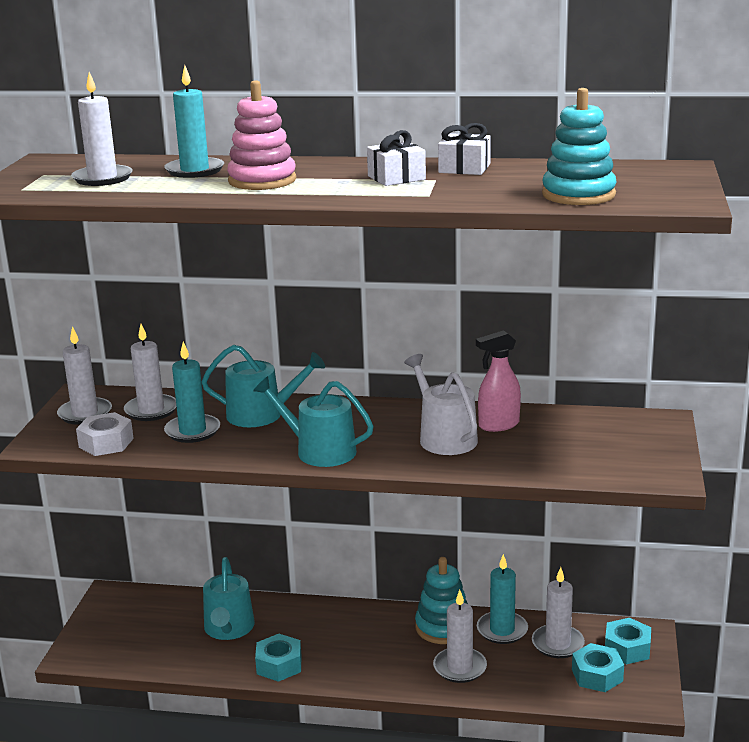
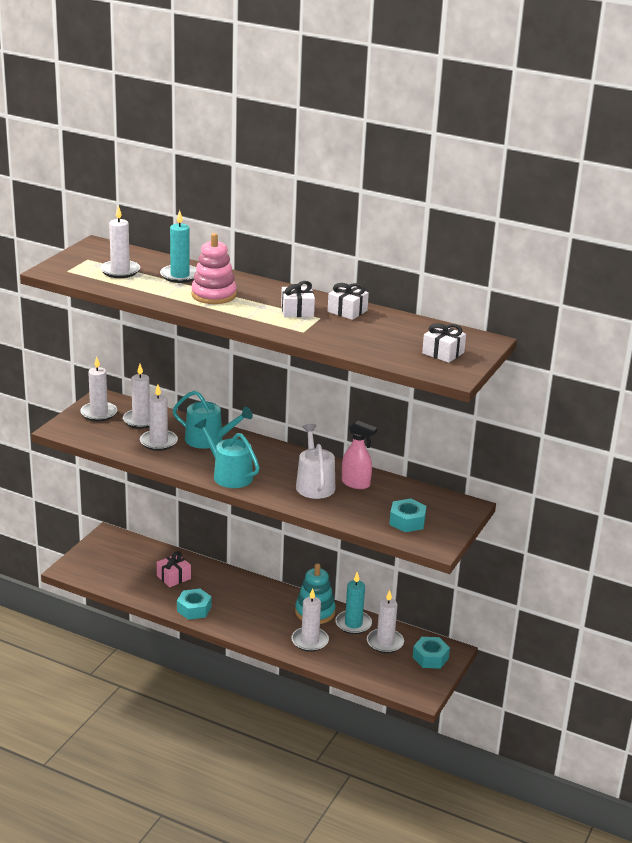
camera: 15 degrees right, 5 degrees up
white nut [76,412,134,456] -> none
turquoise candle [164,342,220,443] -> white candle [140,385,178,451]
turquoise watering can [203,557,255,640] -> pink gift [157,551,191,587]
pink spray bottle [476,330,521,432] -> pink spray bottle turned 150 degrees counterclockwise [342,421,377,489]
turquoise stacking toy [542,88,617,205] -> none
turquoise nut [572,643,624,692] -> turquoise nut moved to [389,499,427,532]
none -> white gift [422,323,466,363]

